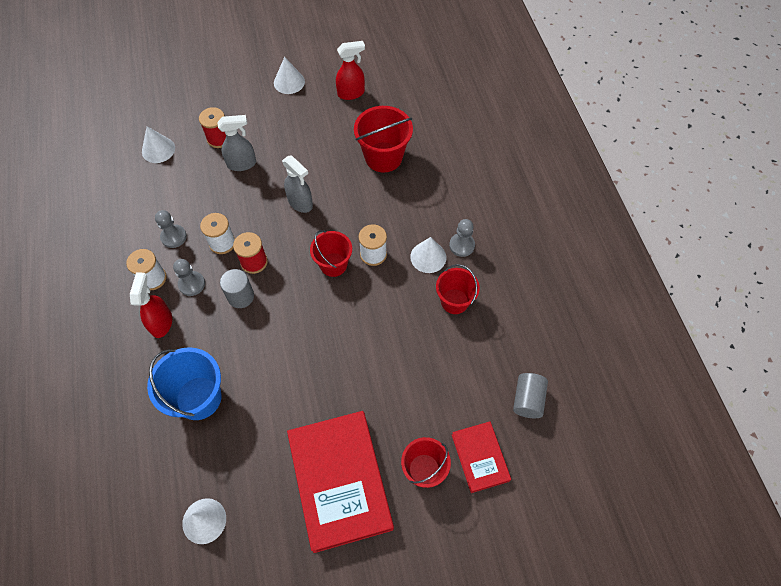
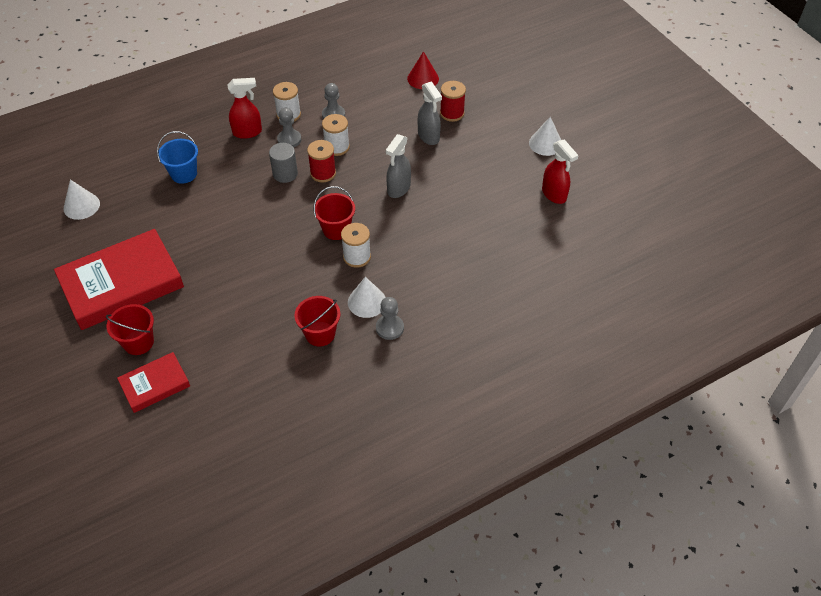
camera: 75 degrees right, 10 degrees down
white cone [142,126,175,163] -> red cone [407,51,439,89]
blue bucket [147,347,222,420] -> blue bucket [157,131,198,184], size x0.67
red bucket [354,106,413,172] -> none
grey cylinder [513,373,548,418] -> none

